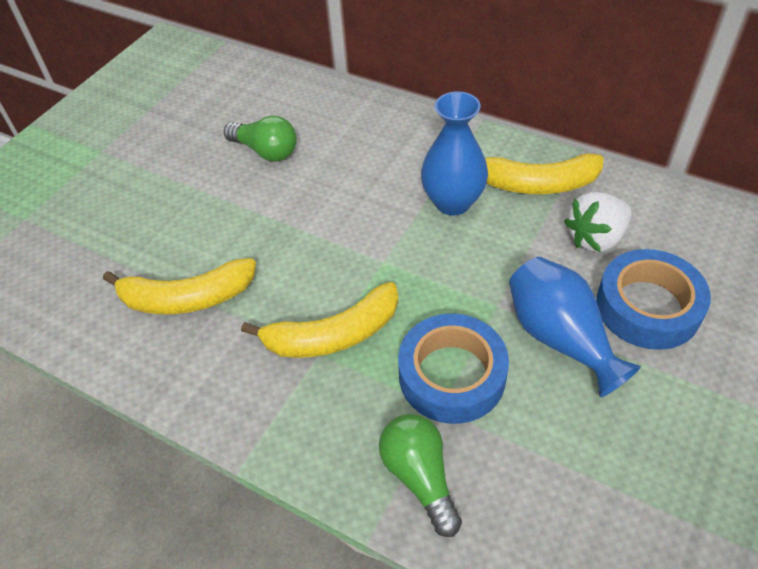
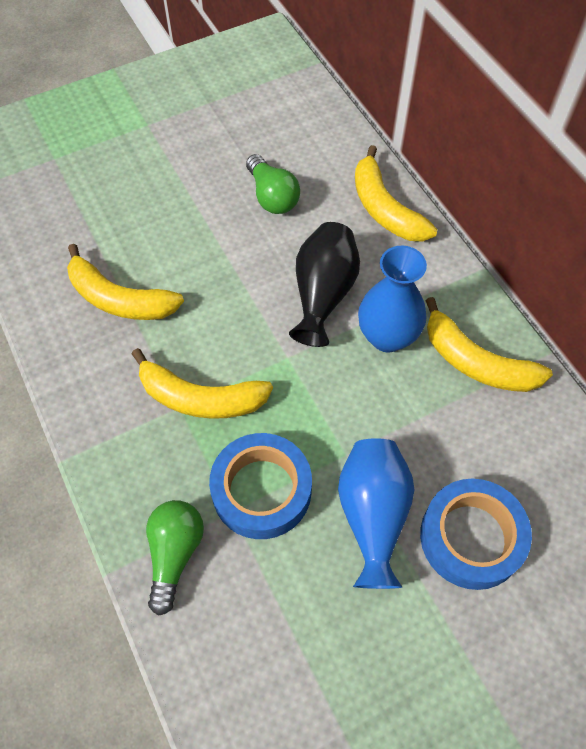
camera: 30 degrees right, 10 degrees up
white strawberry [564,192,632,252] -> none
none -> black vase [289,222,360,347]
none -> yellow banana [355,145,437,242]

